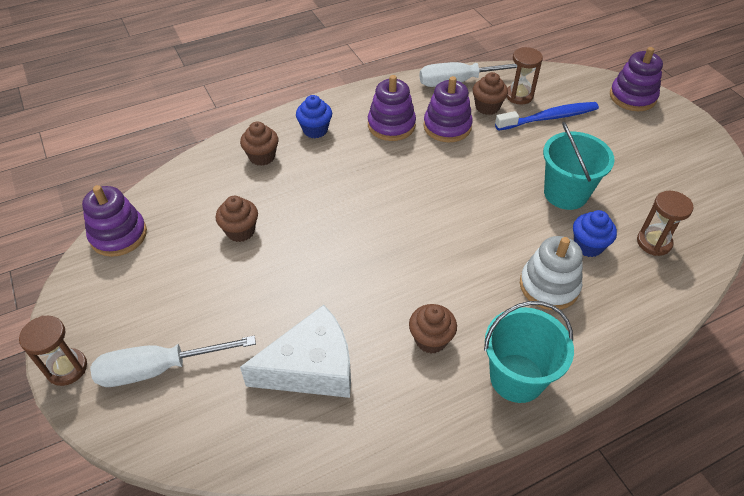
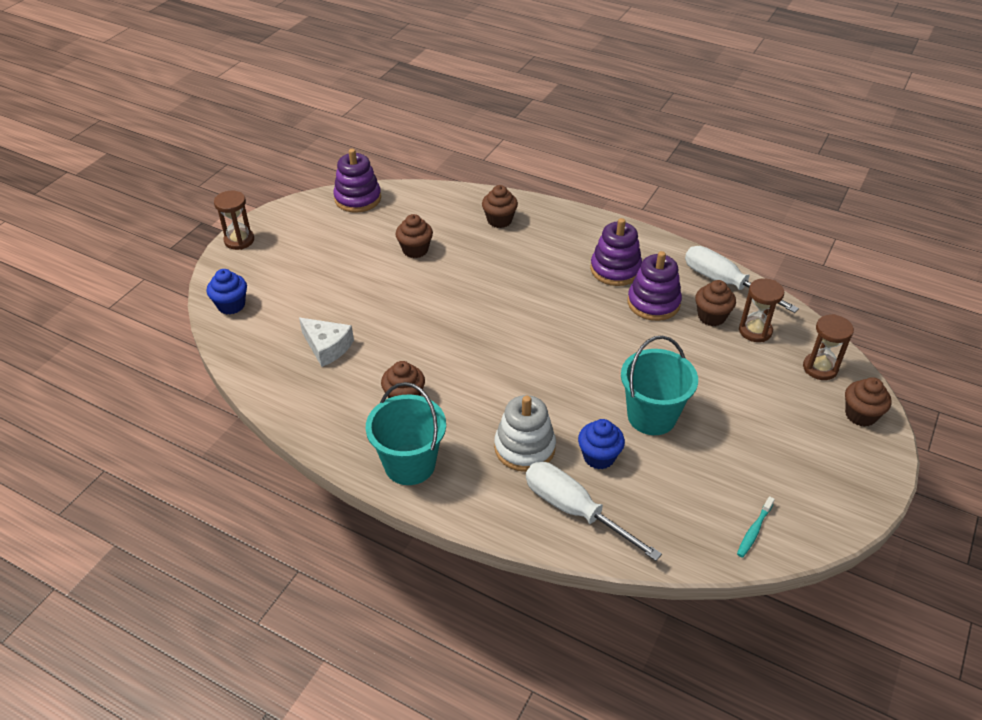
camera: 55 degrees right, 5 degrees down
white screwdriver [90,336,256,387] -> white screwdriver moved to [526,462,662,561]
white cheese [240,305,351,398] -> white cheese [299,317,354,367], size x0.63
blue cupcake [296,95,332,138] -> blue cupcake moved to [207,269,247,315]
blue toothbrush [495,102,599,131] -> none
purple stacking toy [610,47,663,111] -> brown cupcake [845,377,892,427]
brown hourglass [637,191,694,256] -> brown hourglass moved to [803,314,854,380]
none -> turquoise toothbrush [737,496,775,558]

